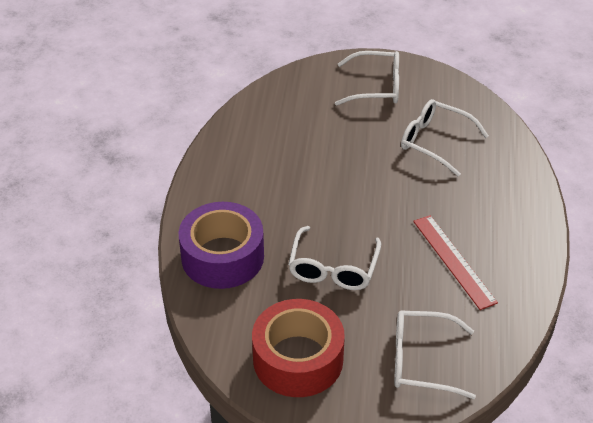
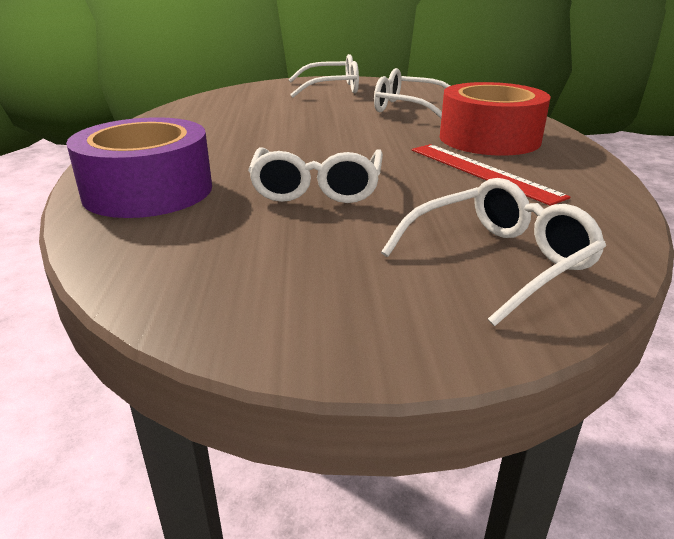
camera: 10 degrees left, 15 degrees down
red tape [252,299,345,397] -> red tape moved to [440,82,551,155]
white glasses [394,311,476,399] -> white glasses turned 150 degrees clockwise [381,178,606,327]

